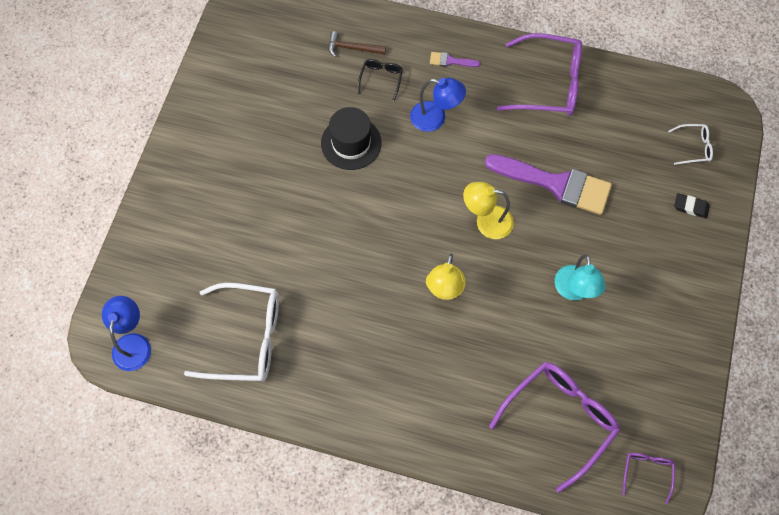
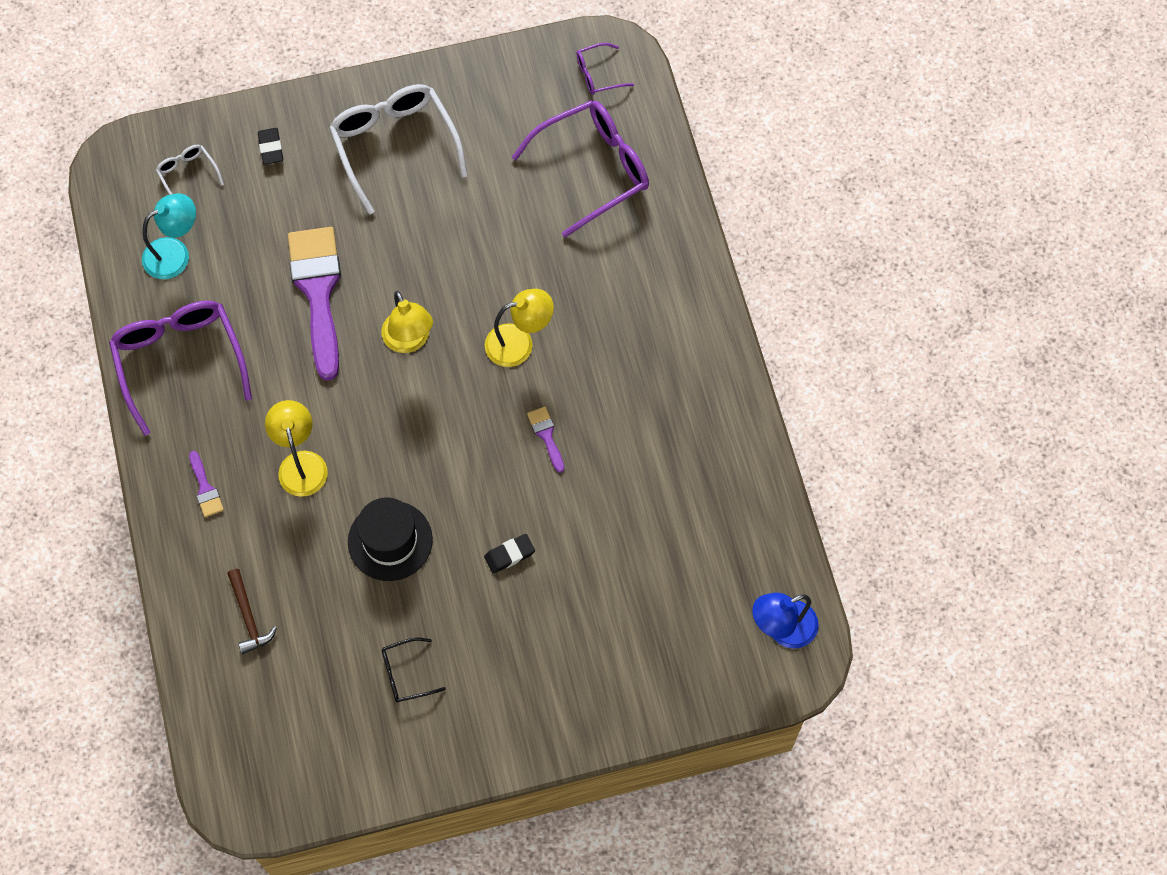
camera: 120 degrees left, 0 degrees up
white glasses [184,282,279,382] -> white glasses moved to [329,84,468,214]
black glasses [358,59,403,101] -> black glasses moved to [382,637,446,702]
blue lamp [410,78,466,132] -> yellow lamp [265,400,328,497]
purple glasses [489,362,620,493] -> purple glasses turned 135 degrees clockwise [512,100,649,238]
turquoise lamp [555,254,606,300] -> turquoise lamp moved to [142,193,196,279]
none -> black eraser [484,534,535,574]
none -> purple brush [527,407,565,473]

